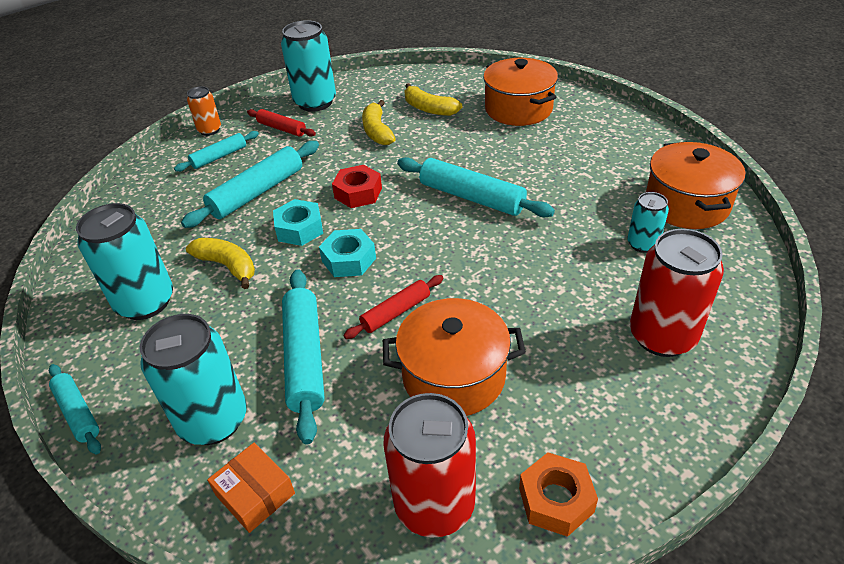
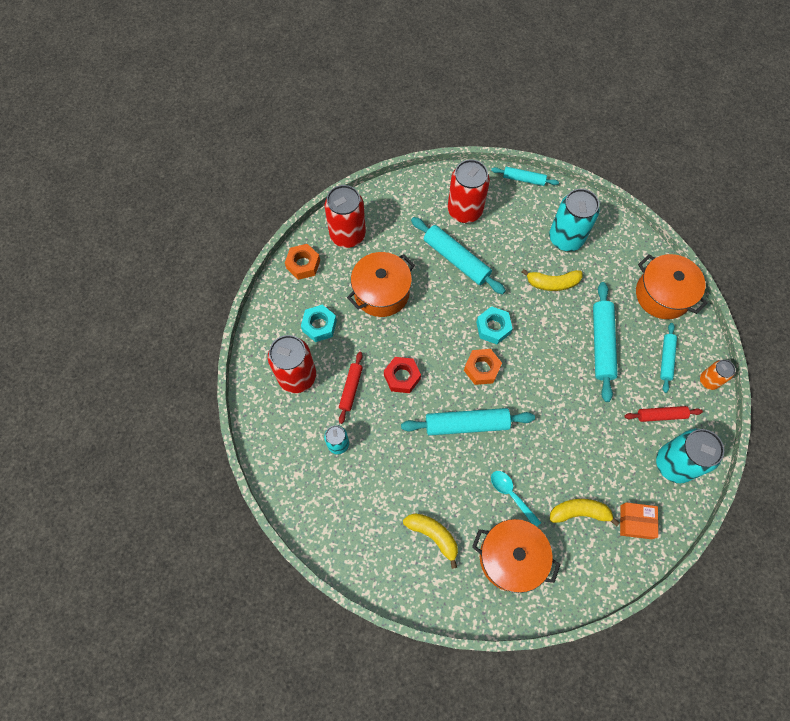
camera: 140 degrees right, 25 degrees up
turquoise can [140,314,247,445] -> red can [448,159,490,223]
orange box [207,443,295,533] -> orange box moved to [620,502,658,539]
turquoise nut [273,199,323,246] -> turquoise nut moved to [301,304,337,342]
red nut [332,165,382,208] -> red nut moved to [384,357,421,393]
red rolling pin [343,275,443,339] -> red rolling pin moved to [339,352,363,424]
yellow banana [362,100,396,145] -> yellow banana moved to [403,513,458,569]
orange pot [646,142,745,229] -> orange pot moved to [636,254,708,319]
none -> orange nut [464,349,502,385]
none -> turquoise spoon [491,471,541,527]

